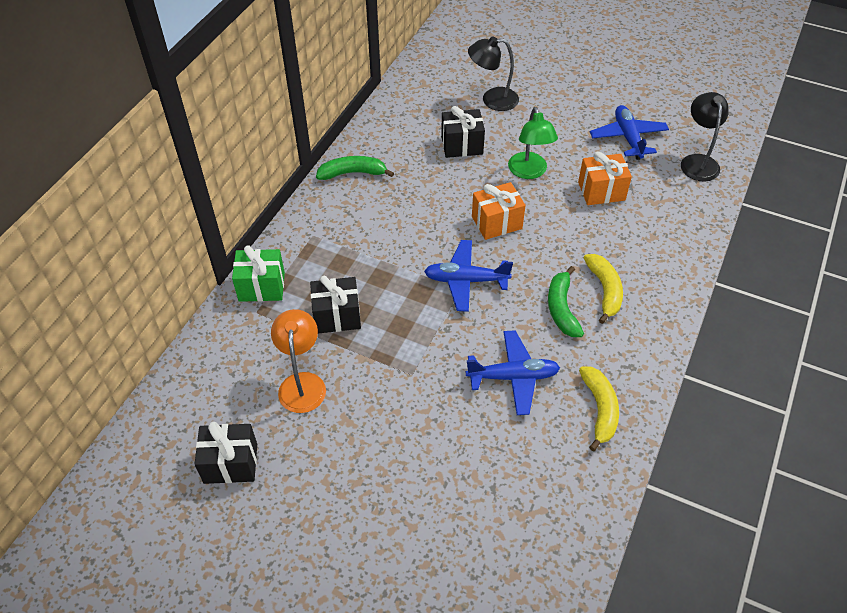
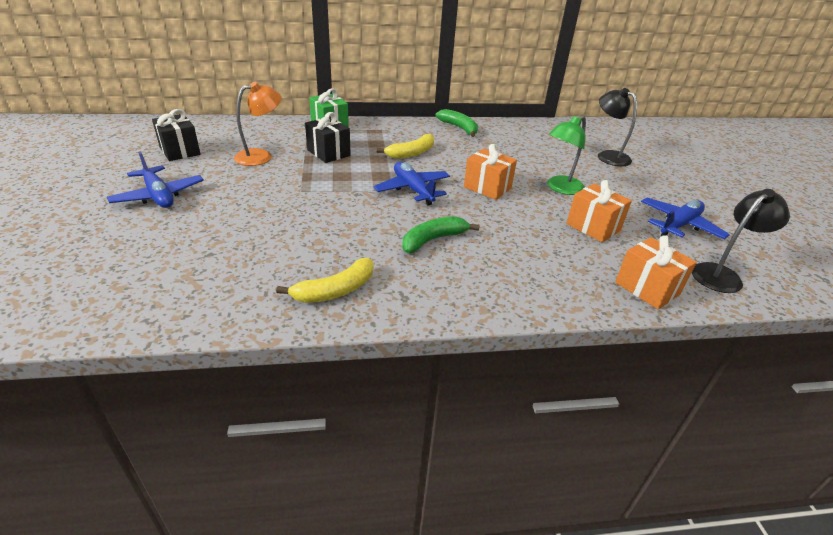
camera: 55 degrees right, 15 degrees down
black gift [441,106,485,158] -> none
blue plane [466,330,560,415] -> blue plane moved to [107,152,204,208]
yellow banana [584,254,623,324] -> yellow banana moved to [376,134,434,159]
none -> orange gift [615,235,697,309]

